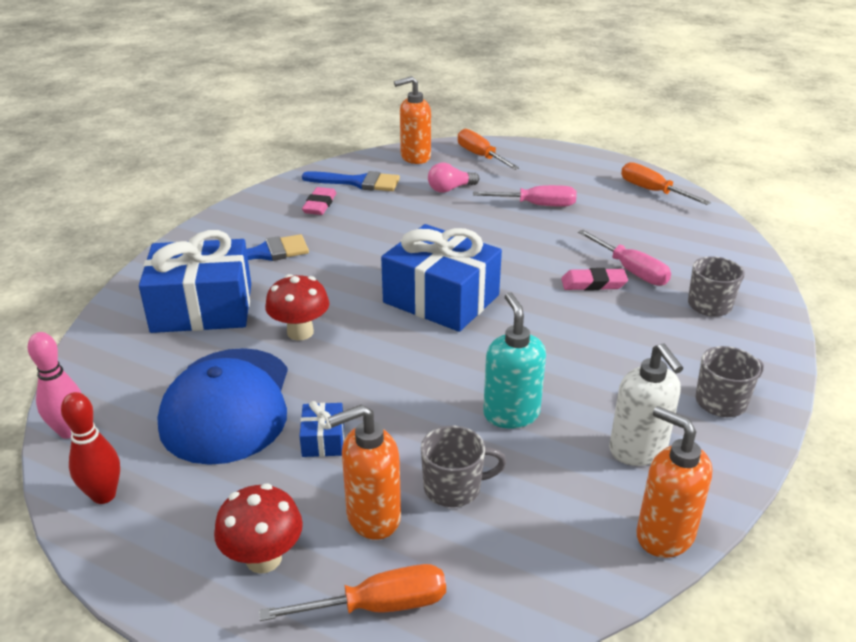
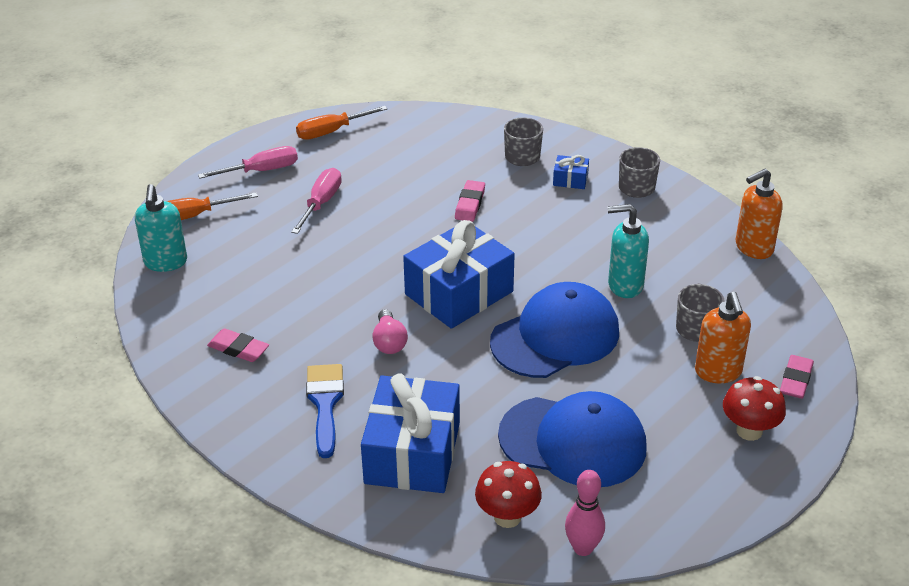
camera: 75 degrees left, 5 degrees up
red bowling pin [61,392,120,504] -> none
orange screwdriver [259,564,446,621] -> pink eraser [780,355,814,399]
red mushroom [265,274,329,340] -> red mushroom moved to [475,461,542,528]
blue gift [299,401,344,457] -> blue gift moved to [553,155,589,189]
blue brush [302,171,400,191] -> none
orange soap dispenser [394,76,431,164] -> turquoise soap dispenser [135,184,187,272]
pink light bulb [428,163,479,193] -> pink light bulb moved to [372,309,408,354]
pink screwdriver [578,230,671,286] -> pink screwdriver moved to [198,146,298,179]
white soap dispenser [609,343,683,466] -> none
none -> blue cap [490,282,619,378]

